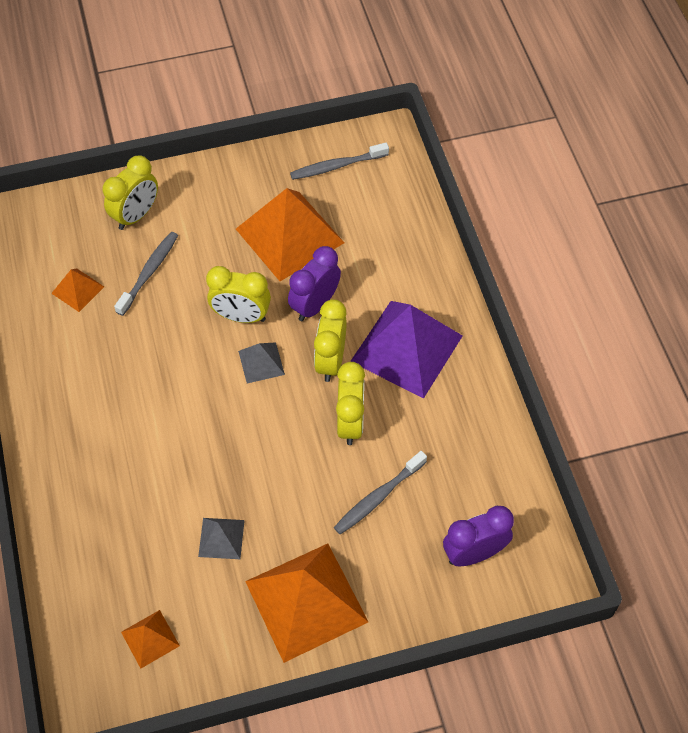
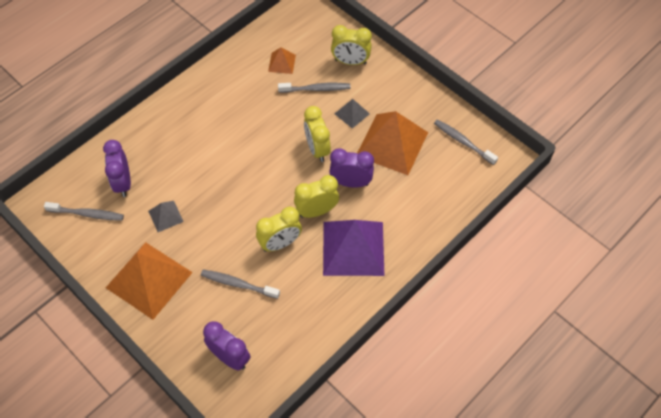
camera: 60 degrees right, 0 degrees up
orange pyramid [121,610,180,668] -> grey toothbrush [44,202,124,221]
grey pyramid [238,342,285,383] -> grey pyramid moved to [335,99,370,128]
none -> purple clock [103,140,131,197]

